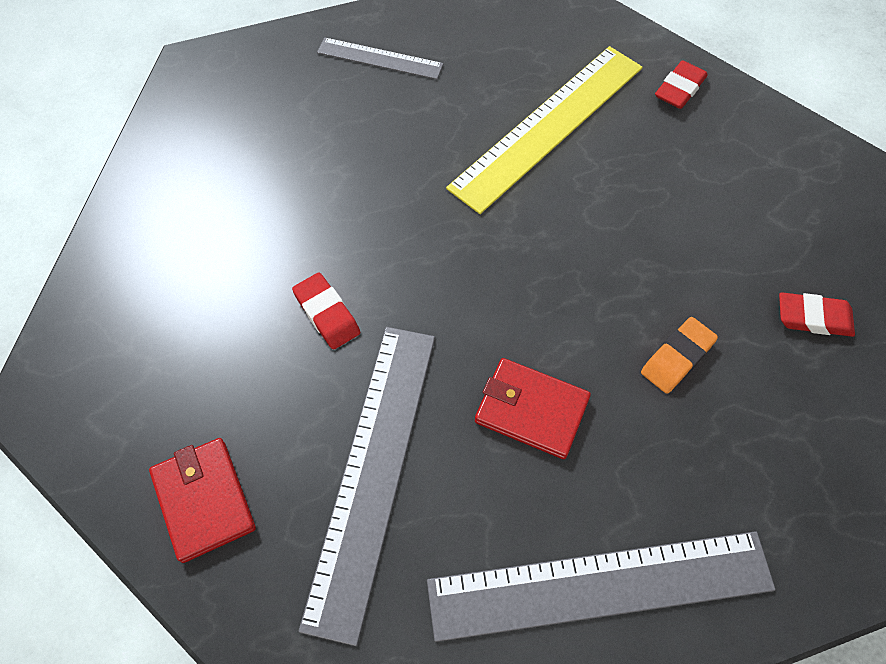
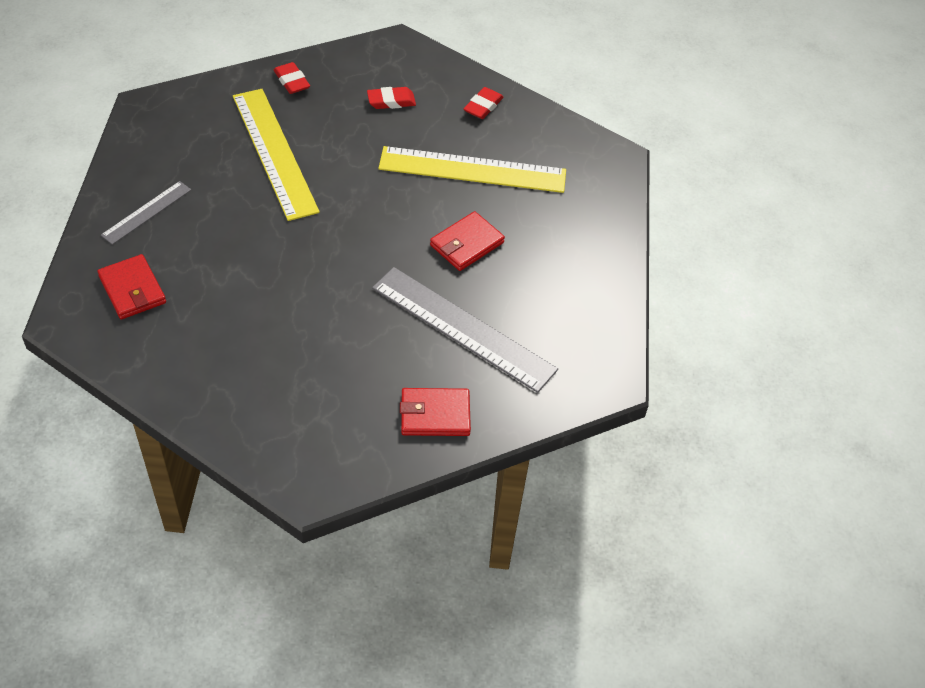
camera: 70 degrees left, 10 degrees down
red eraser [292,273,360,350] -> red eraser moved to [367,87,416,109]
grey ruler [427,531,776,642] -> none
orange eraser [641,317,718,394] -> yellow ruler [378,146,566,193]
none -> red wallet [97,254,166,319]

